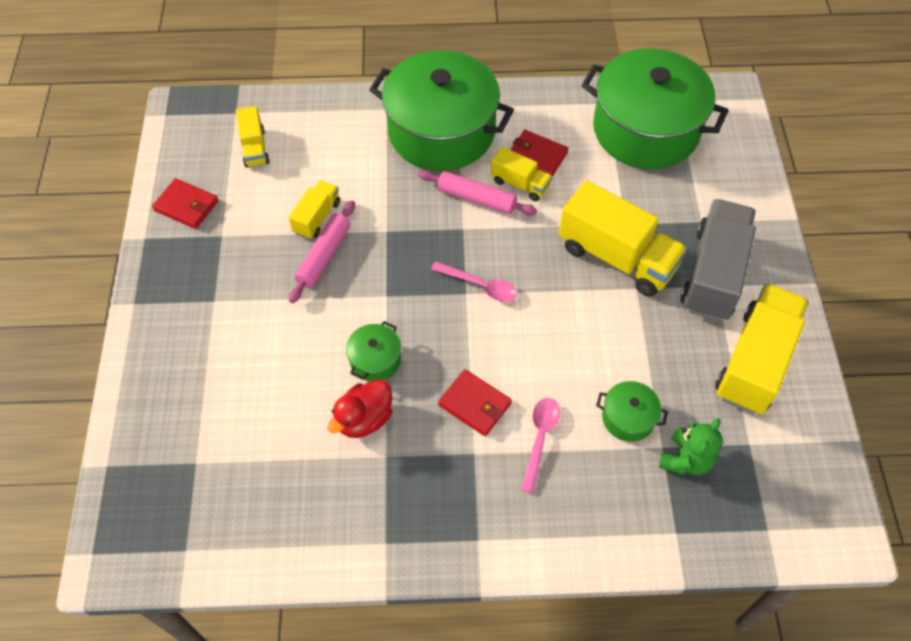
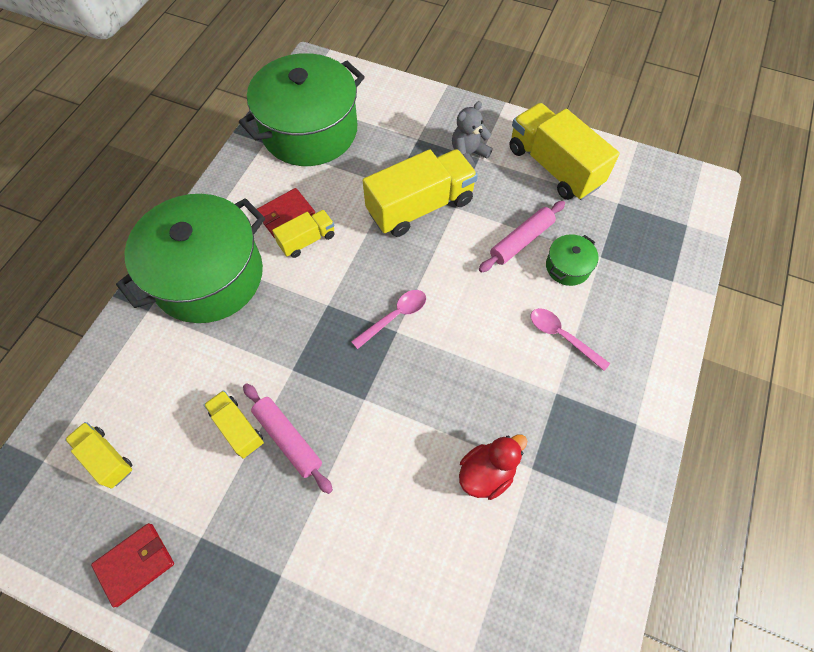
camera: 65 degrees left, 5 degrees up
yellow truck [236,106,270,168] -> yellow truck turned 150 degrees counterclockwise [65,422,132,489]
red duck [327,379,392,438] -> red duck turned 105 degrees counterclockwise [459,434,527,500]
green pot [346,321,401,381] -> none
pink rolling pin [418,170,537,215] -> pink rolling pin moved to [479,201,565,273]
red wallet [438,369,512,436] -> none
green teddy bear [659,418,723,475] -> none
grey truck [680,199,756,321] -> grey teddy bear [452,101,492,168]

